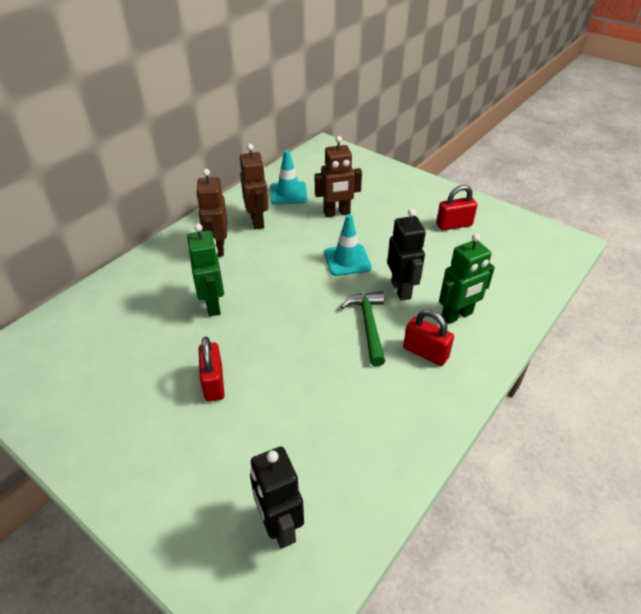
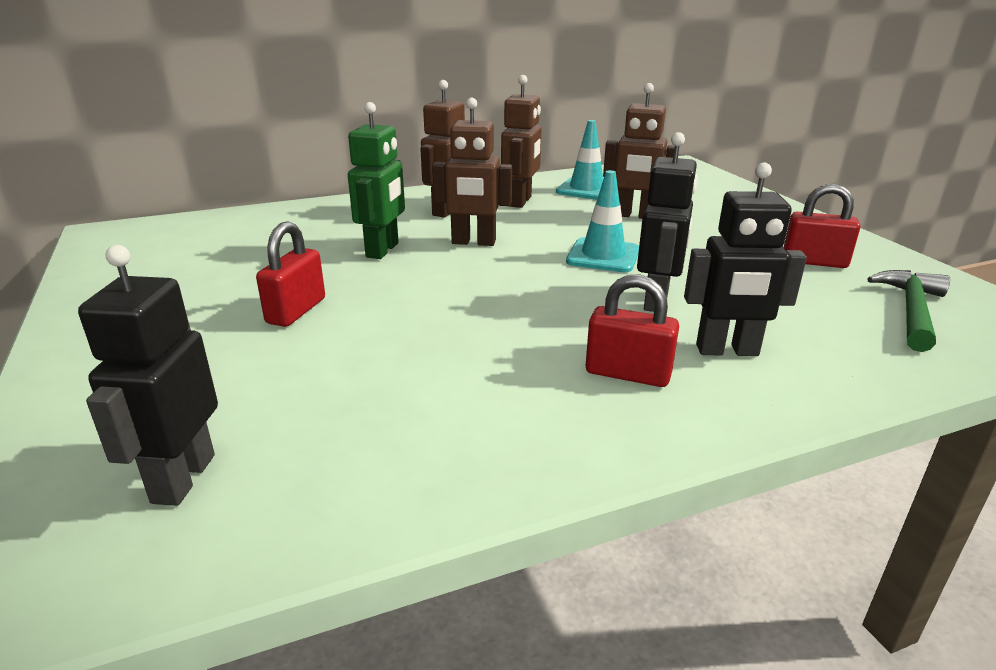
camera: 30 degrees right, 15 degrees down
green hammer [341,291,385,366] -> green hammer moved to [867,270,950,352]
red padlock [403,310,454,366] -> red padlock turned 45 degrees counterclockwise [586,275,679,387]
green robot [439,233,495,324] -> black robot [684,163,807,356]
none -> brown robot [432,98,512,246]

